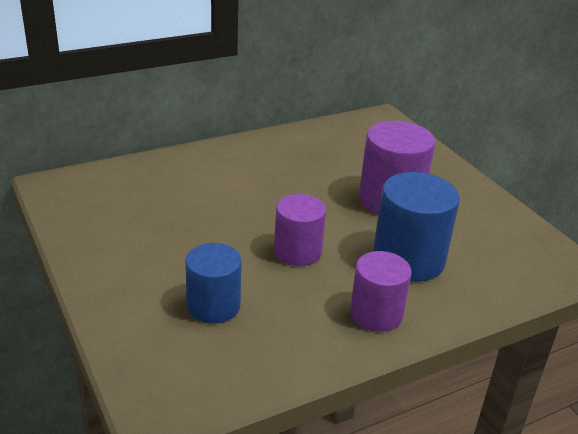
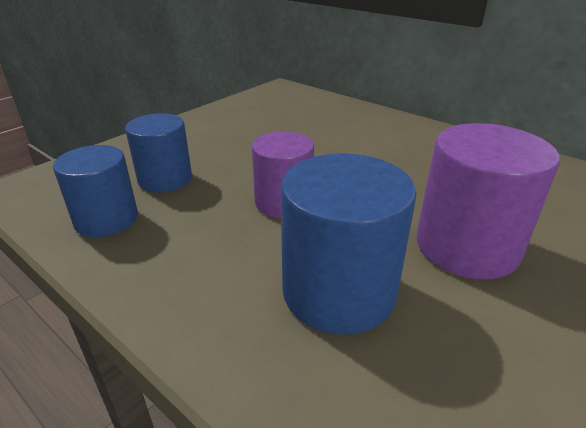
camera: 70 degrees right, 0 degrees up
purple cylinder [350,251,412,332] -> none
none -> blue cylinder [53,145,138,237]

